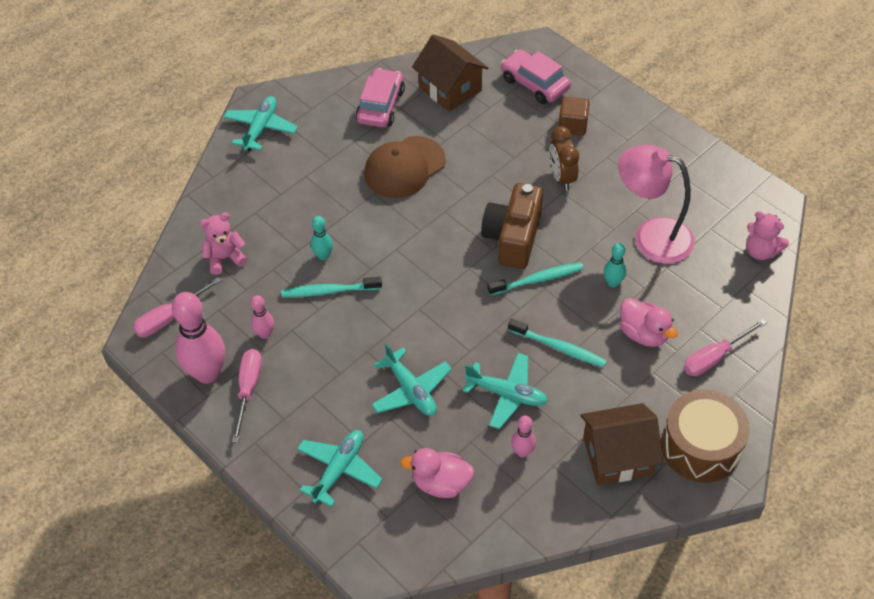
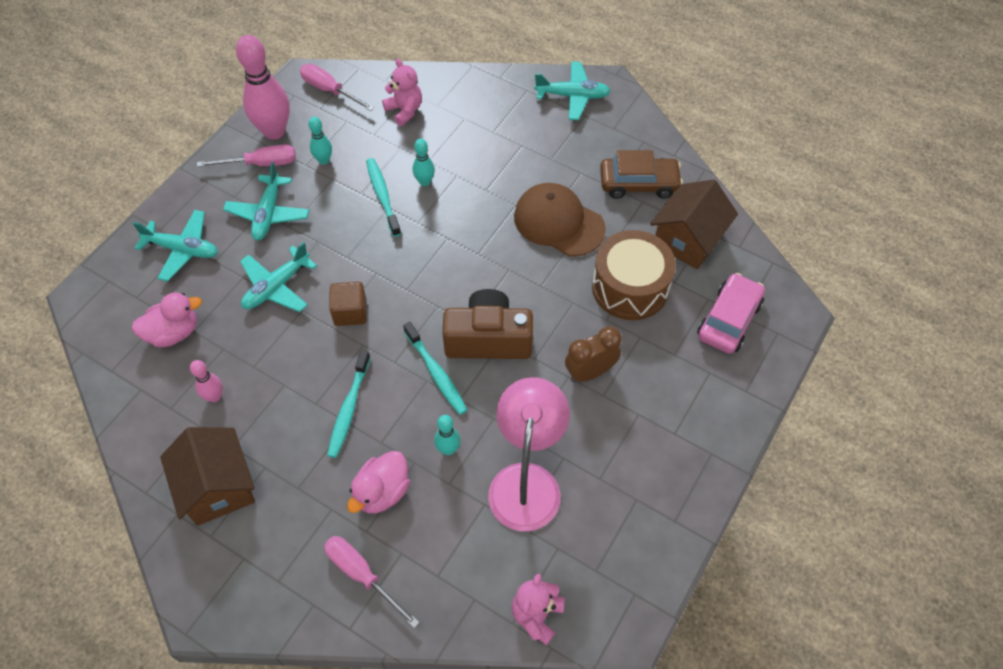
camera: 75 degrees right, 5 degrees up
pink bowling pin [251,295,274,339] -> turquoise bowling pin [308,117,332,165]
pink car [356,68,405,128] -> brown car [600,150,683,199]
pink duck [400,448,474,498] -> pink duck turned 75 degrees clockwise [132,293,202,348]
turquoise plane [463,353,548,429] -> turquoise plane moved to [223,162,309,240]
brown cube [558,97,590,136] -> brown cube moved to [329,282,367,326]
brown drum [661,389,750,483] -> brown drum moved to [592,230,676,320]

